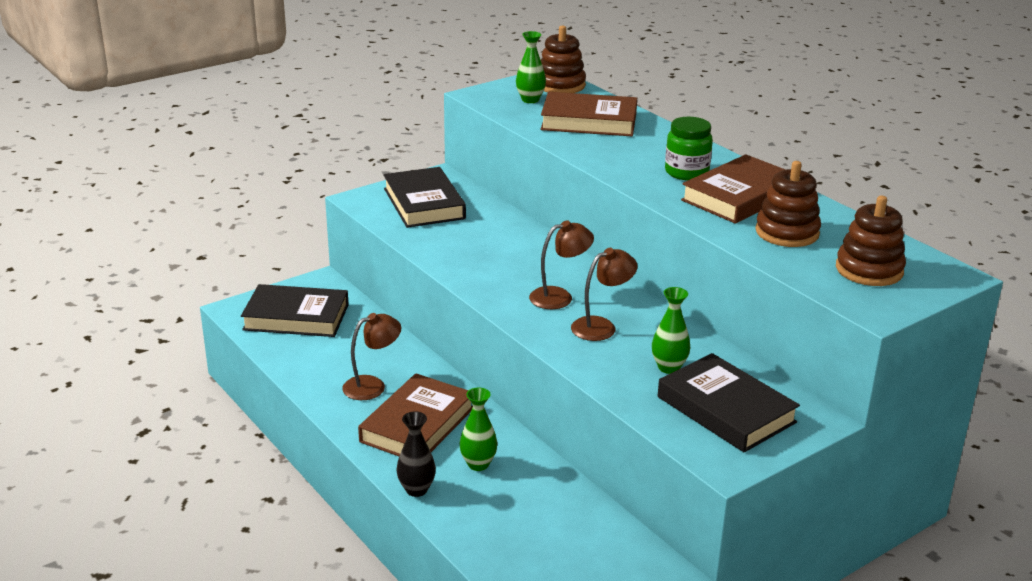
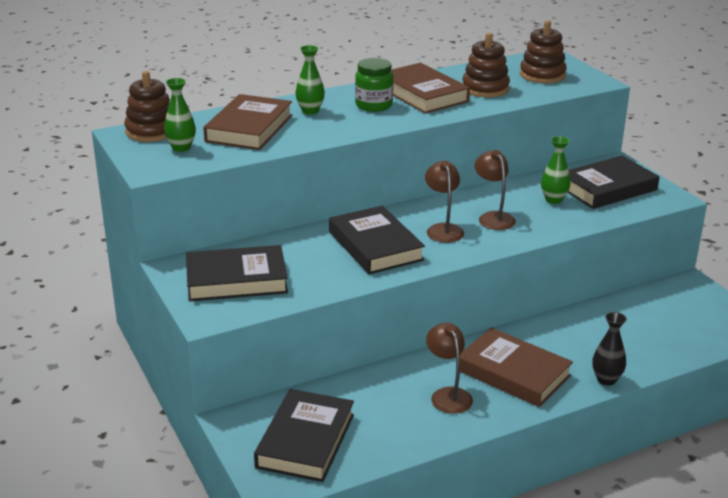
camera: 80 degrees left, 0 degrees up
green vase [459,388,497,471] -> green vase moved to [296,45,325,114]
none -> black book [329,206,425,274]

